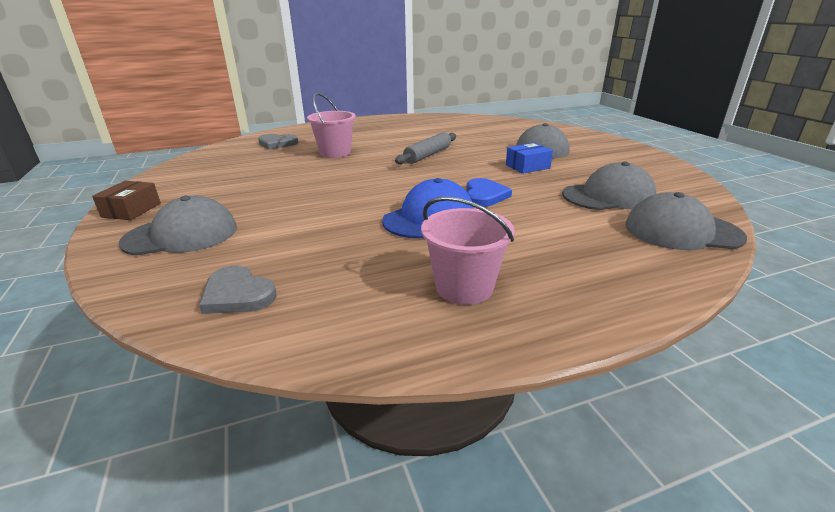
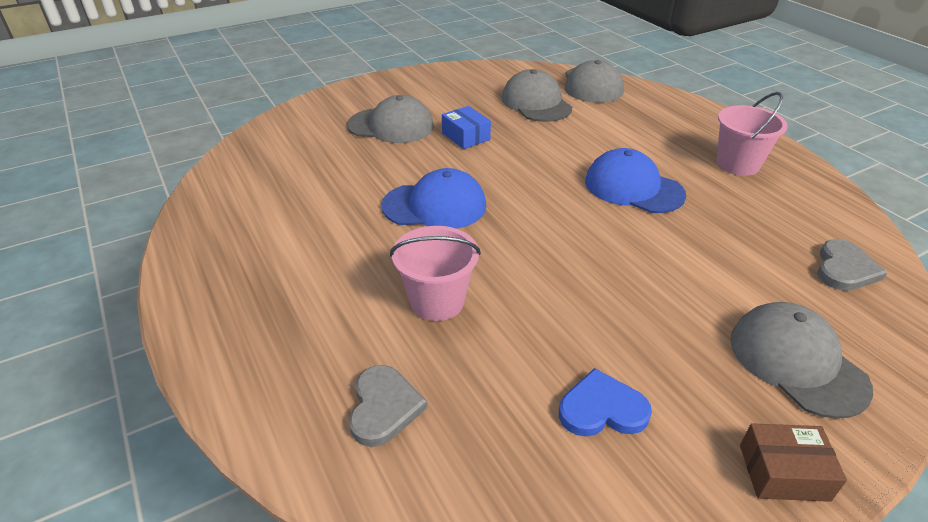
camera: 100 degrees left, 10 degrees up
grey rolling pin [395,132,456,164] -> blue cap [382,168,486,229]
blue heart [466,178,512,207] -> blue heart moved to [559,368,652,437]

